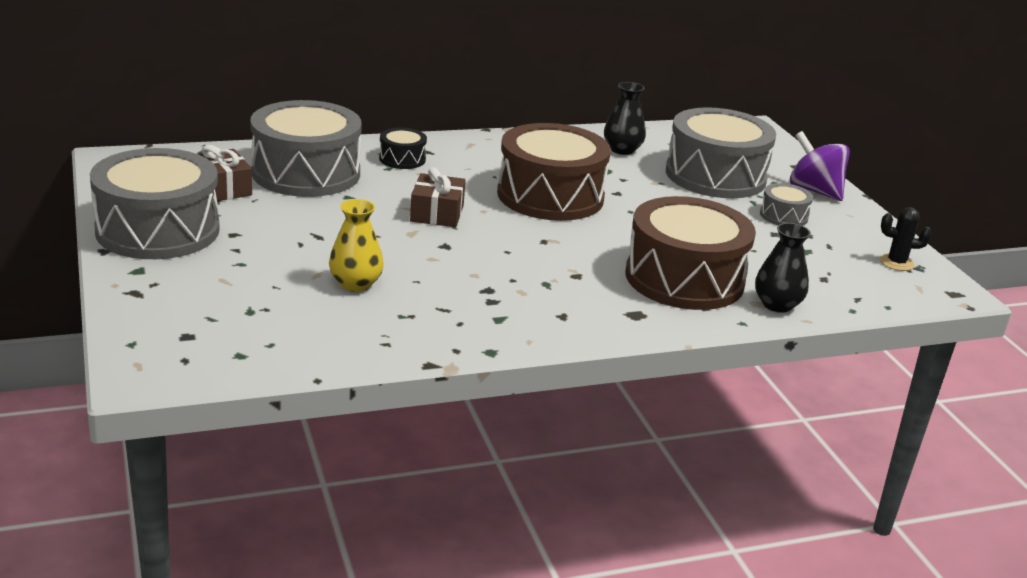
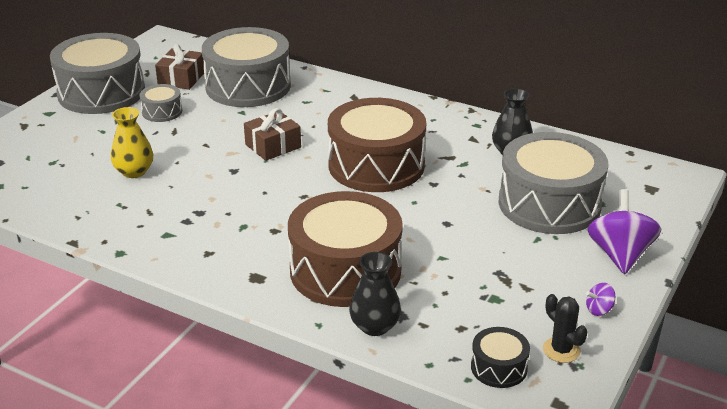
camera: 50 degrees right, 5 degrees up
black drum [379,128,427,169] -> black drum moved to [471,327,530,388]
grey drum [760,183,813,226] -> grey drum moved to [140,84,182,122]
none -> purple spinning top [586,283,616,316]

